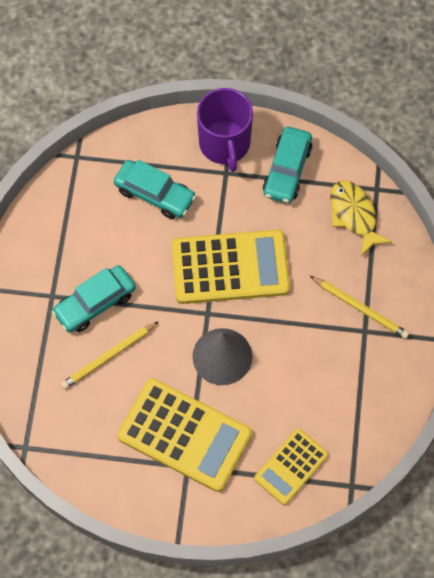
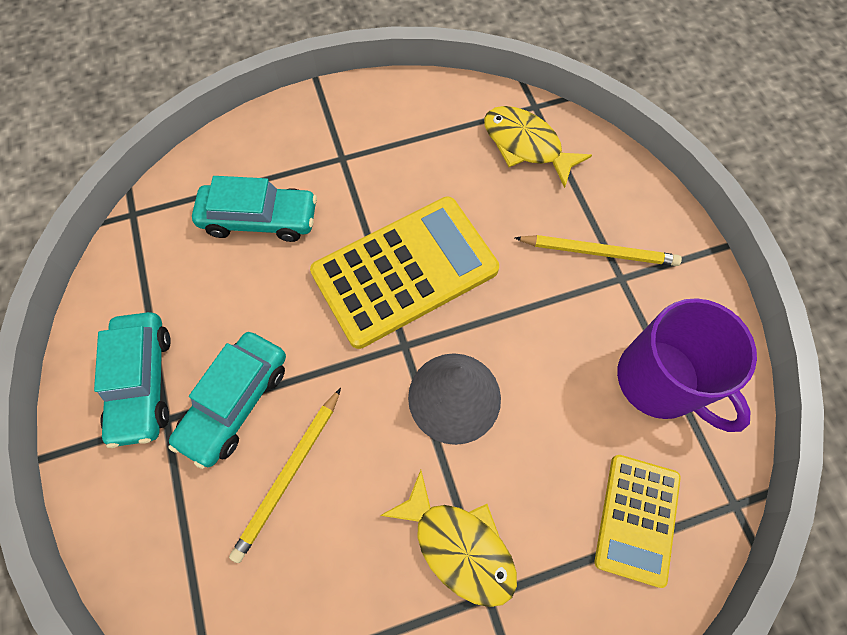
camera: 25 degrees left, 0 degrees up
yellow calculator [117,378,252,492] -> yellow fish [380,470,517,607]
purple mug [197,88,253,172] -> purple mug moved to [617,298,757,432]
turquoise car [263,127,313,203] -> turquoise car moved to [94,312,171,448]

